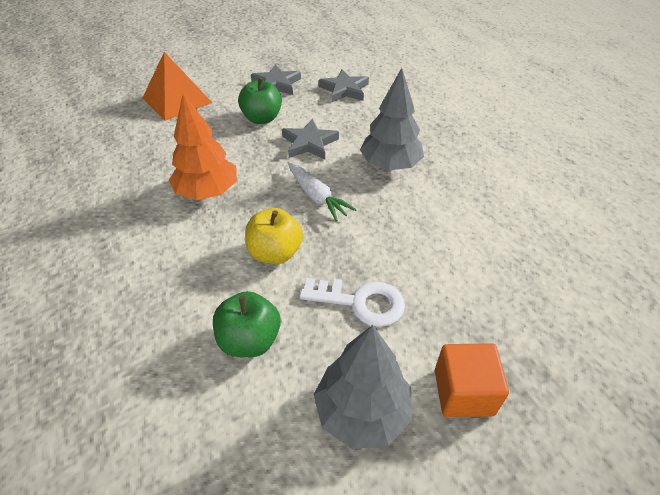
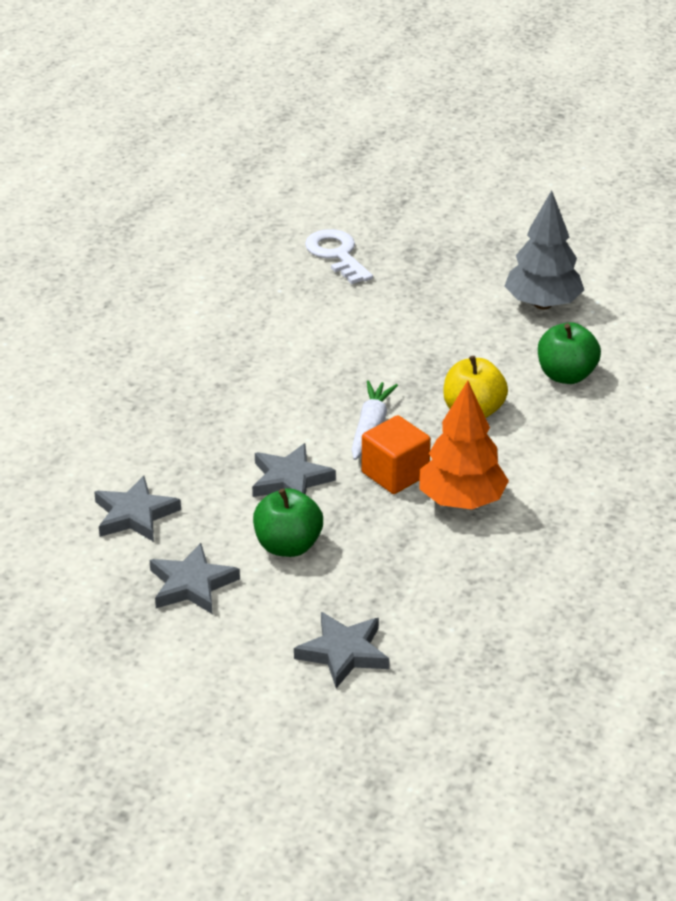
camera: 130 degrees left, 10 degrees down
orange pyramid [143,52,212,121] -> grey star [294,612,389,688]
white key [299,278,405,327] -> white key moved to [305,229,373,284]
grey tree [360,68,424,170] -> none
orange cube [435,343,509,417] -> orange cube moved to [362,415,431,494]

